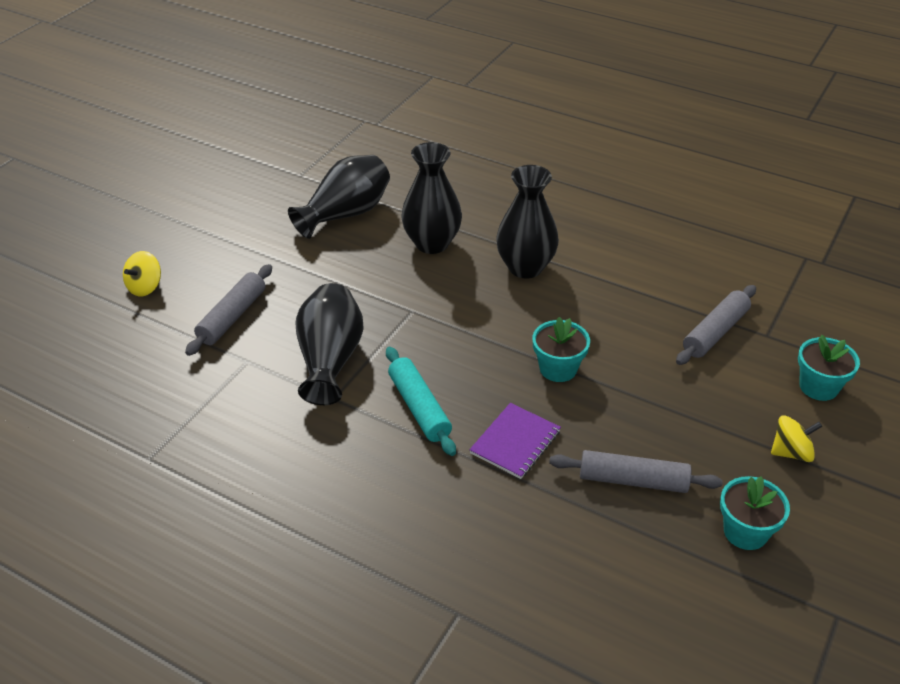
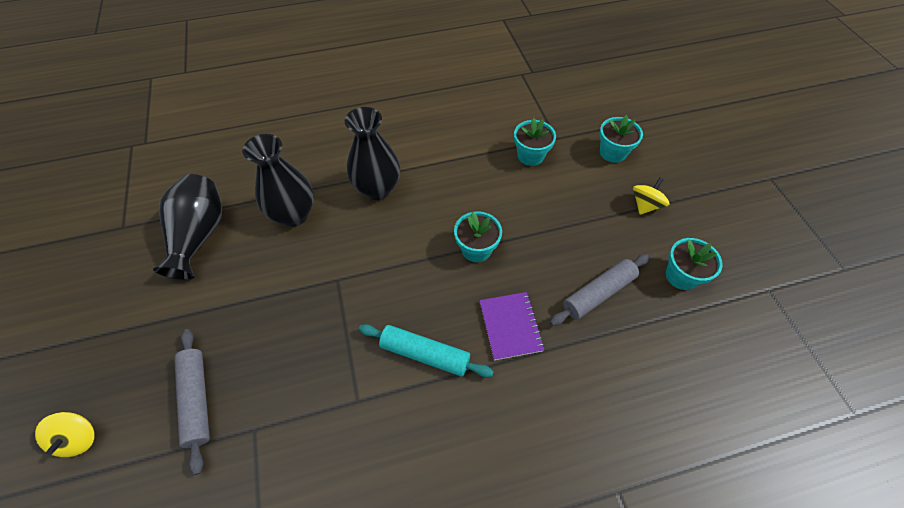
camera: 45 degrees left, 15 degrees up
black vase [295,283,364,405] -> none
grey rolling pin [676,285,756,365] -> turquoise flower pot [514,118,556,166]

